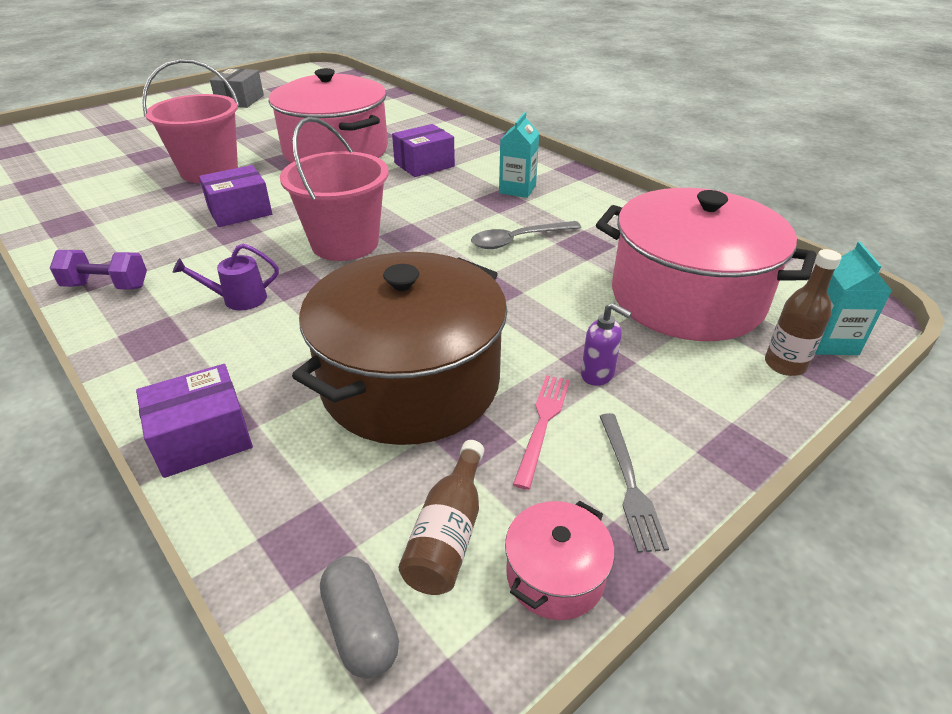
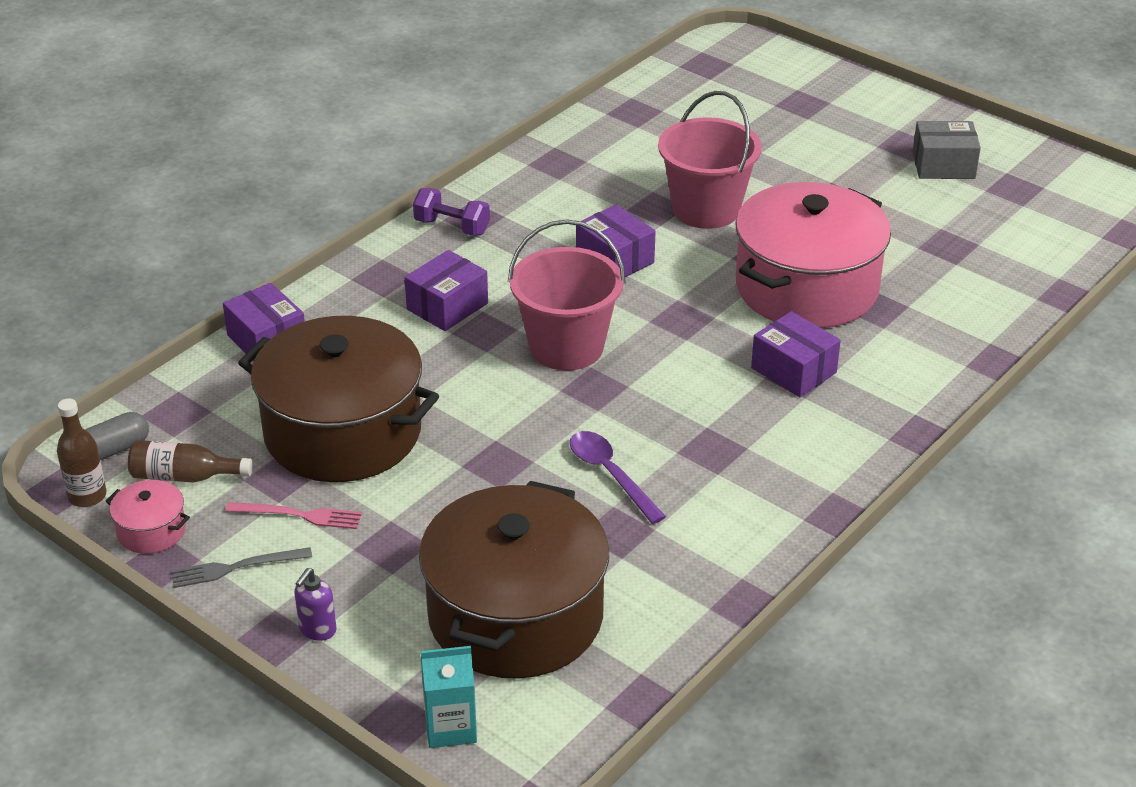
camera: 80 degrees right, 0 degrees up
purple dumbbell [50,250,147,290] -> purple dumbbell turned 60 degrees counterclockwise [413,188,490,236]
purple watering can [173,244,279,310] -> purple box [404,250,488,331]
grey spoon [471,221,581,249] -> purple spoon [570,431,666,524]
turquoise carton [499,112,539,198] -> none
purple soap dispenser [581,303,632,386] -> purple soap dispenser moved to [294,568,337,641]
pink pot [596,188,816,341] -> brown pot [419,481,609,679]
brown bottle [765,249,841,376] -> brown bottle moved to [57,398,107,507]

